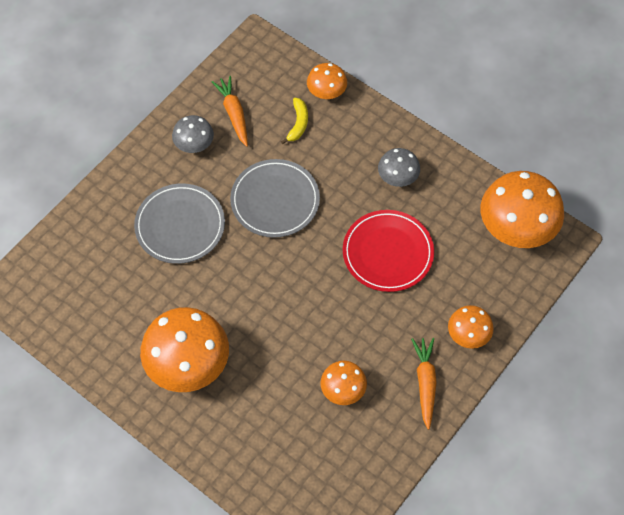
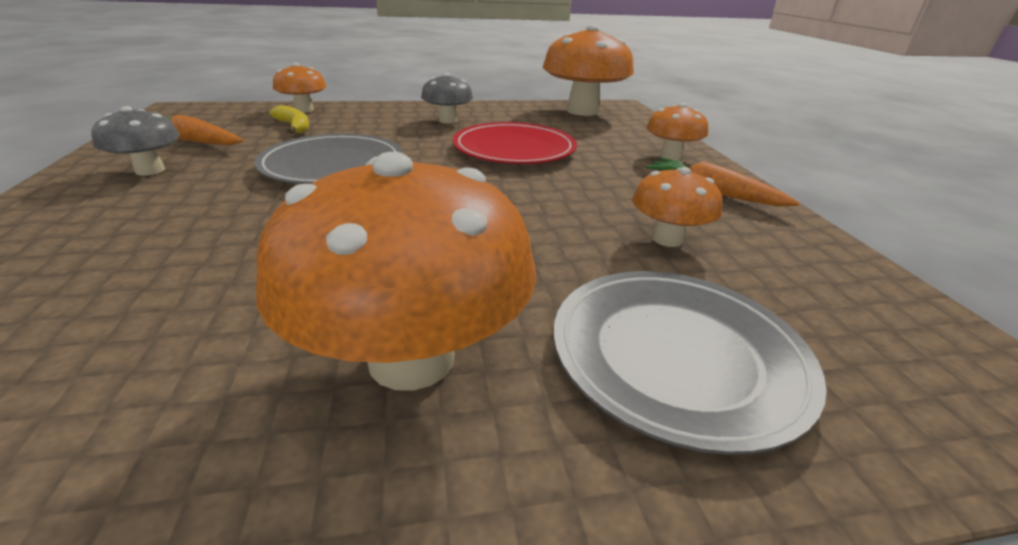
camera: 50 degrees left, 30 degrees down
grey plate [134,184,225,264] -> grey plate moved to [553,271,827,455]

